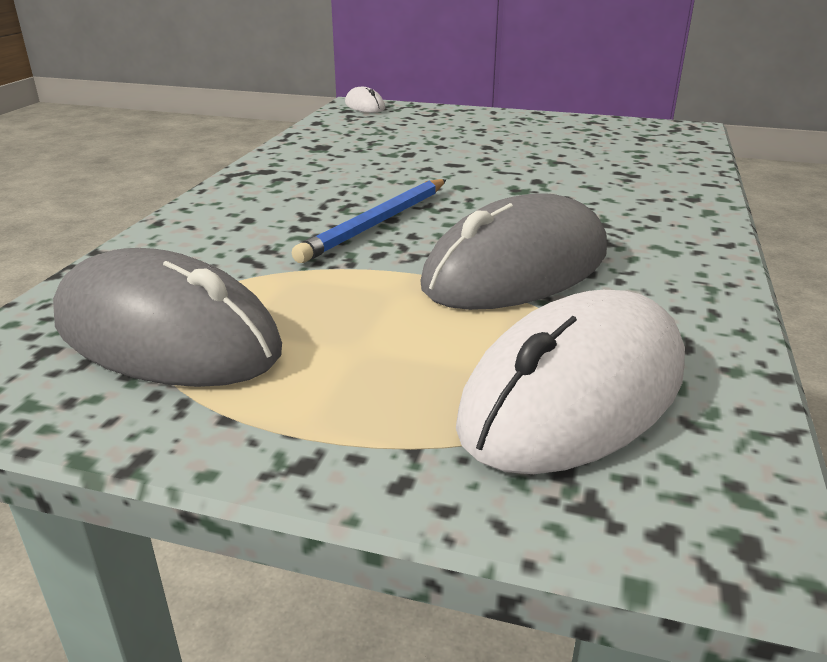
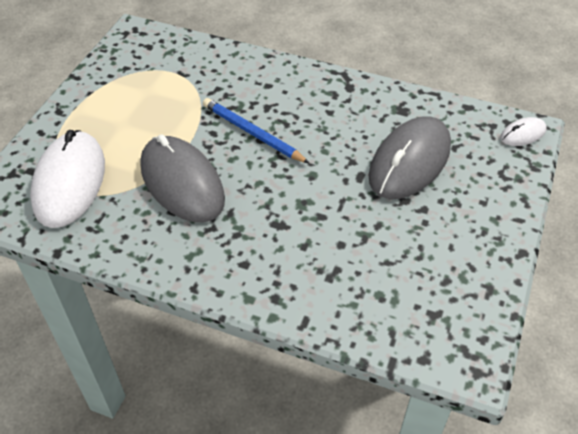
camera: 95 degrees right, 20 degrees up
grey mouse [53,248,282,387] -> grey mouse moved to [369,116,451,199]
white mouse [456,290,685,474] -> white mouse turned 45 degrees clockwise [30,130,105,228]

